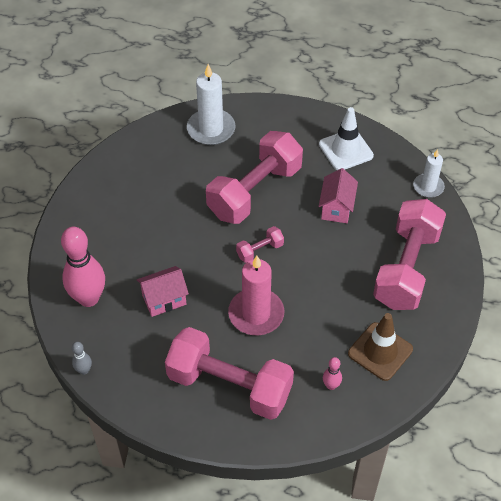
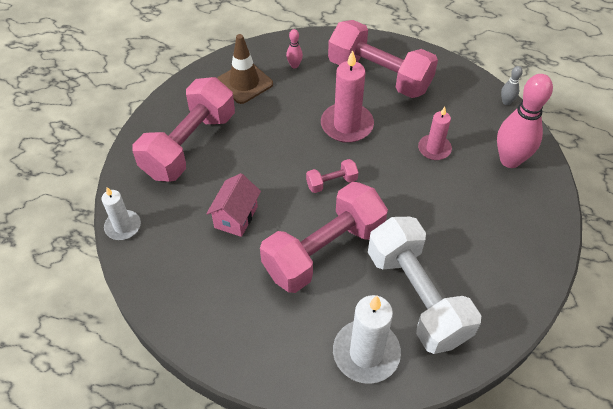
camera: 170 degrees left, 0 degrees up
pink house [137,266,189,317] -> pink candle [418,107,452,160]
white traffic cone [319,107,374,170] -> none
none -> white dumbbell [368,217,481,354]

